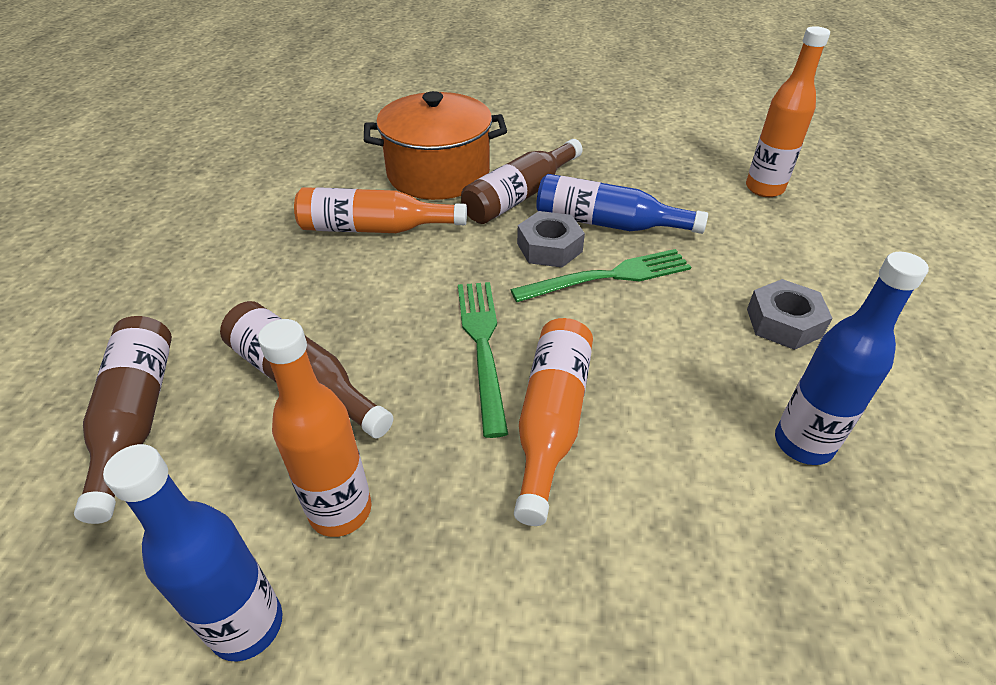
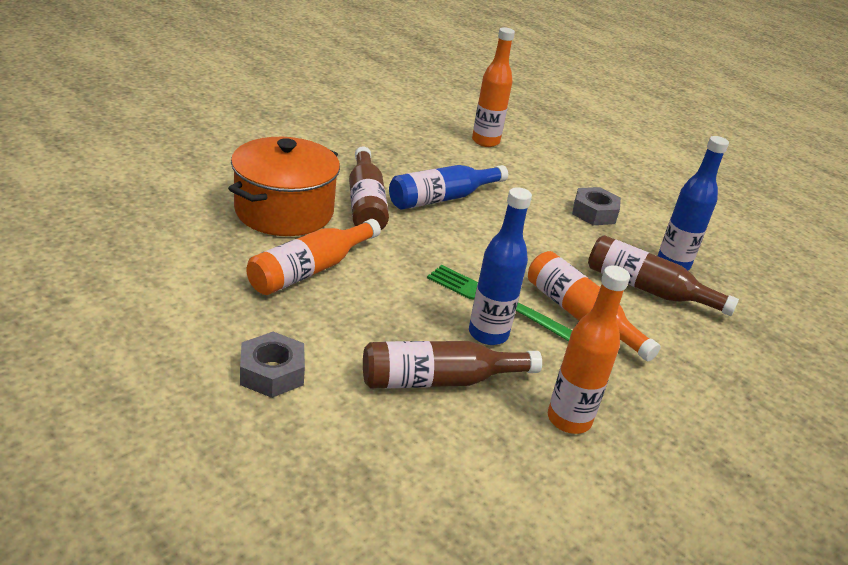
camera: 55 degrees left, 10 degrees down
brown bottle [74,316,172,524] -> brown bottle moved to [588,235,739,316]
blue bottle [103,444,282,661] -> blue bottle moved to [469,187,532,345]
green fork [510,249,691,302] -> none
grey nut [517,211,585,268] -> grey nut moved to [240,332,305,398]

